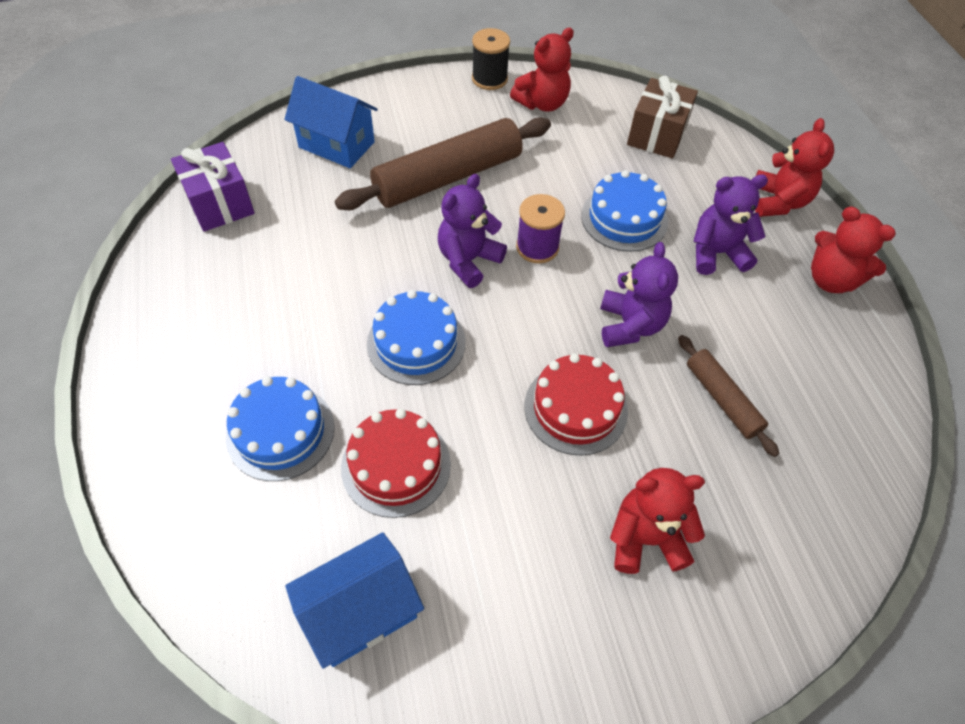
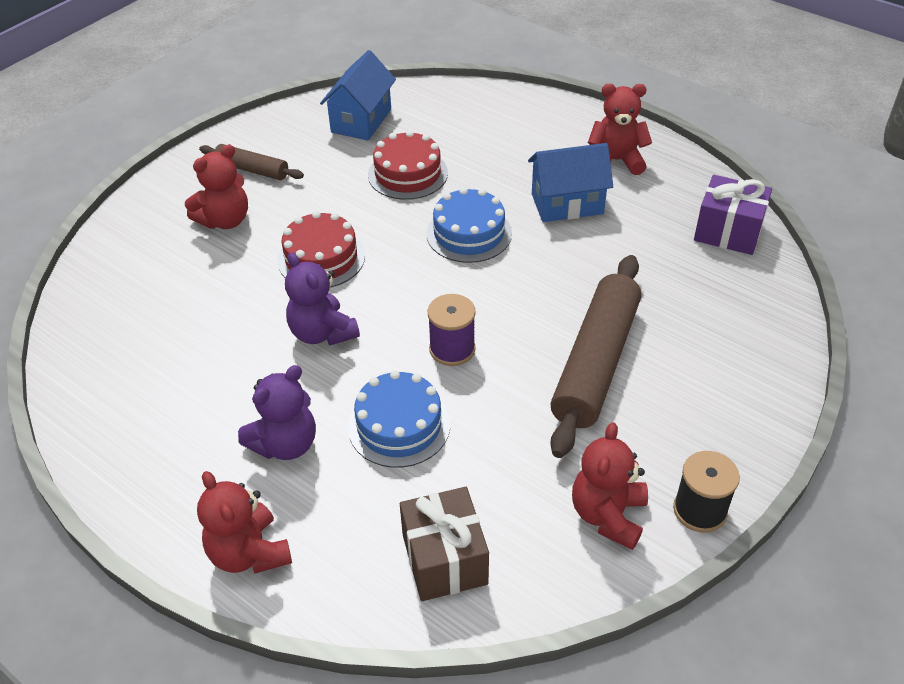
camera: 145 degrees right, 10 degrees down
blue cake [226,376,334,481] -> none
blue house [284,76,378,168] -> blue house moved to [528,143,613,222]
purple teddy bear [438,174,507,288] -> none
brown rolling pin [678,335,779,457] -> brown rolling pin moved to [199,144,304,180]
red teddy bear [811,207,896,293] -> red teddy bear moved to [588,84,652,175]

